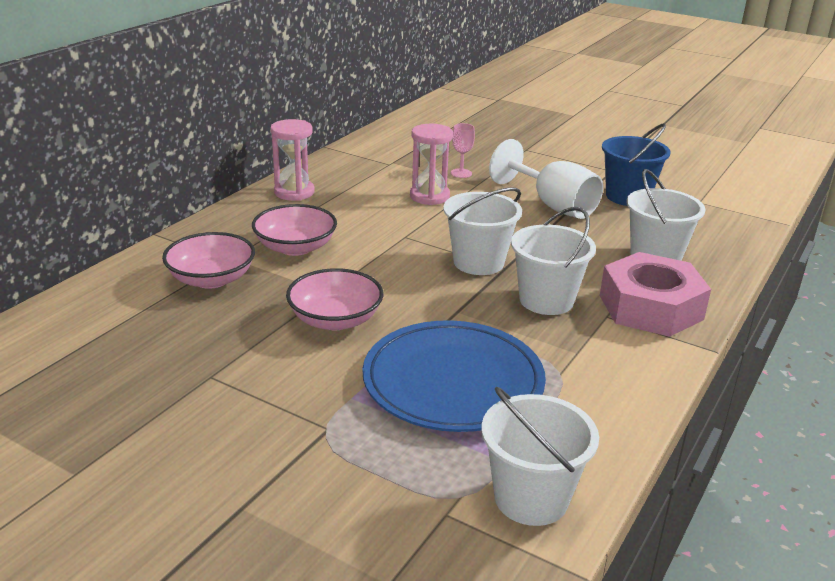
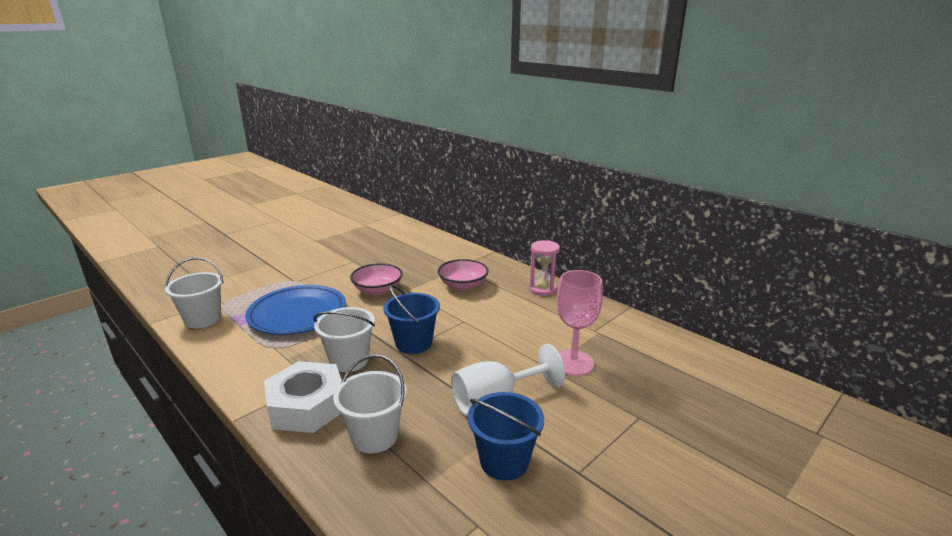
camera: 105 degrees right, 5 degrees down
pink bowl [162,232,255,289] -> none
pink hourglass [410,124,453,205] -> none
white bucket [443,188,522,275] -> blue bucket [383,285,440,354]
pink goblet [451,123,475,178] -> pink goblet [557,270,603,376], size x2.10
pink nut [600,252,711,337] -> white nut [264,361,342,433]

